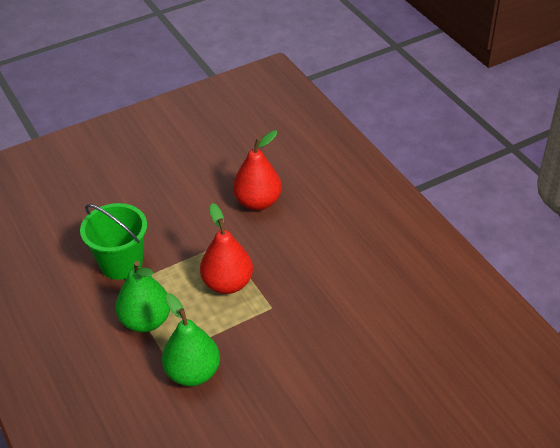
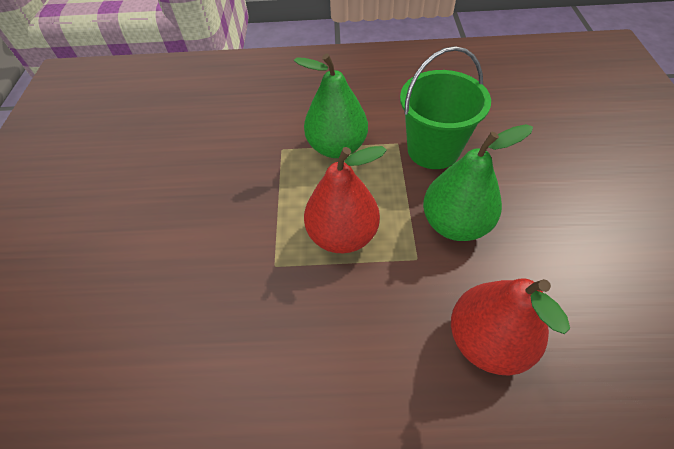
camera: 120 degrees right, 10 degrees up
green pear [162,293,220,386] -> green pear moved to [423,124,533,241]

